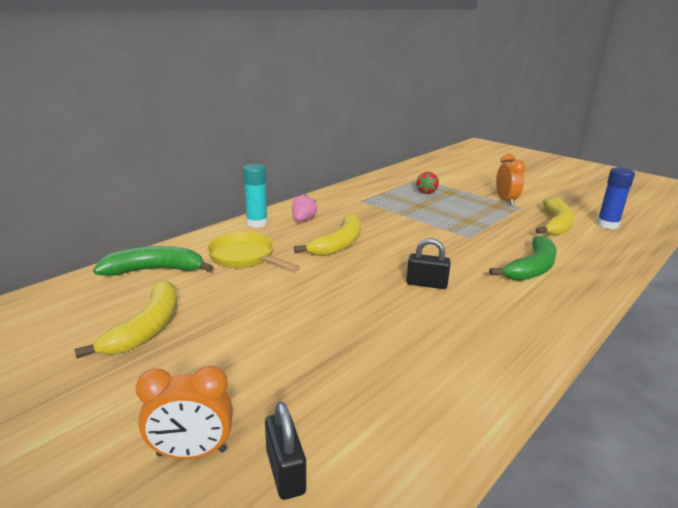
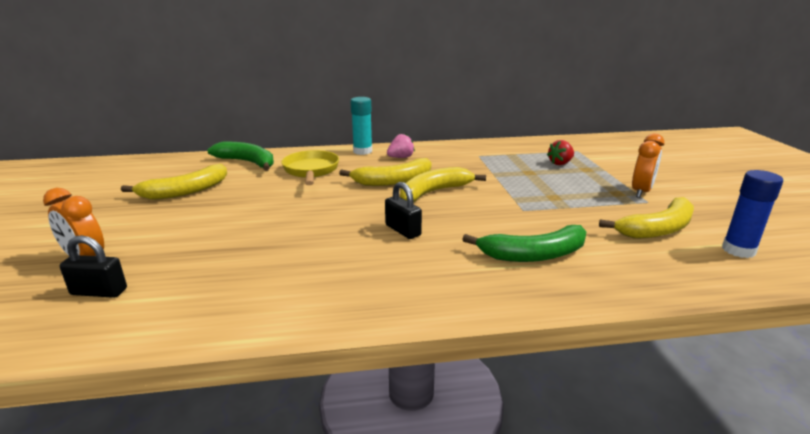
camera: 40 degrees right, 0 degrees up
black padlock [265,402,306,500] -> black padlock turned 75 degrees clockwise [60,235,127,298]
none -> yellow banana [400,167,486,203]

